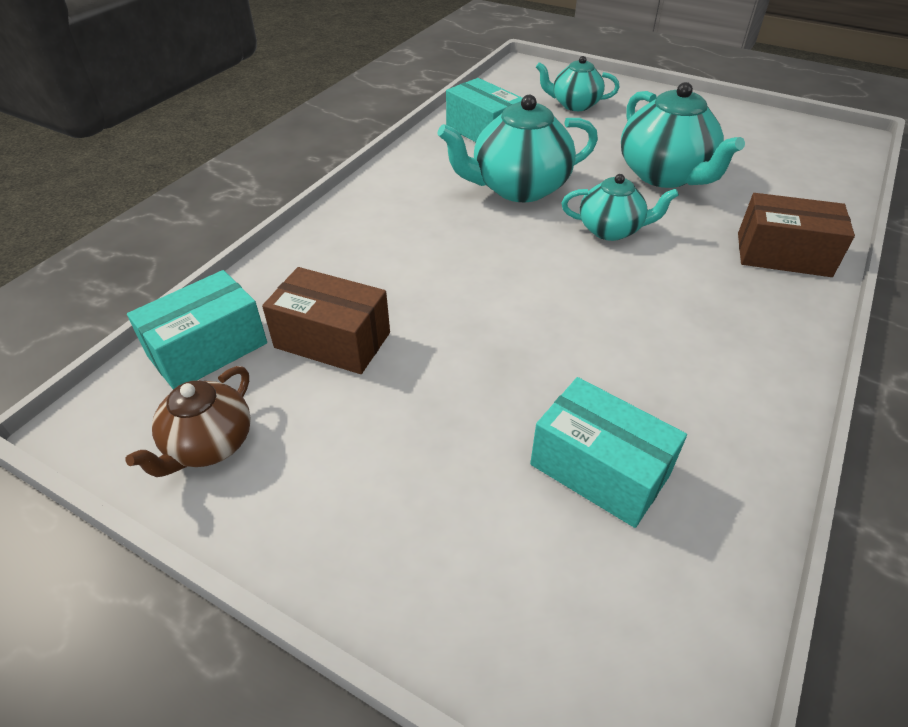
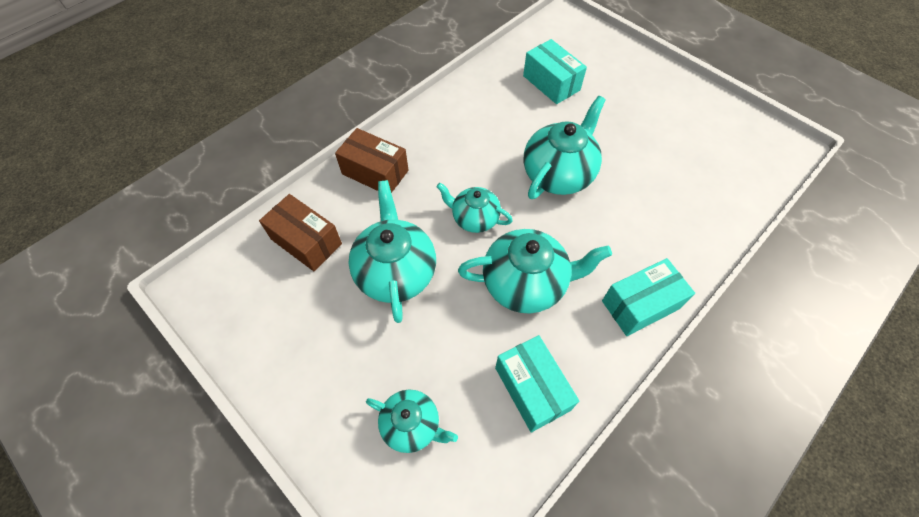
camera: 165 degrees left, 15 degrees up
brown teapot [125,366,251,477] -> none
turquoise box [127,270,267,389] -> turquoise box moved to [602,258,695,336]
brown box [262,267,390,374] -> brown box moved to [259,194,342,271]
none -> turquoise teapot [524,96,606,199]

